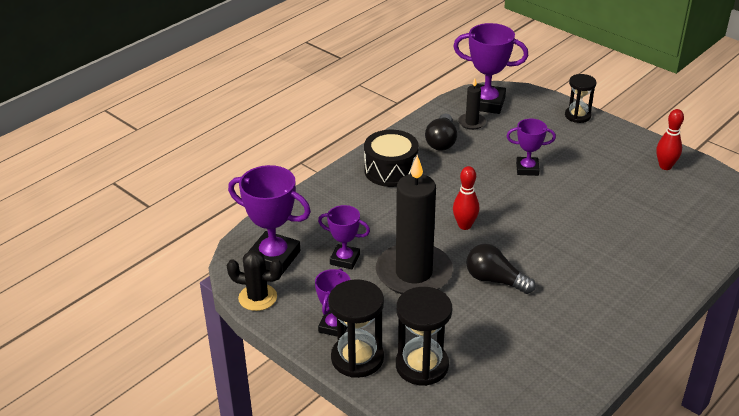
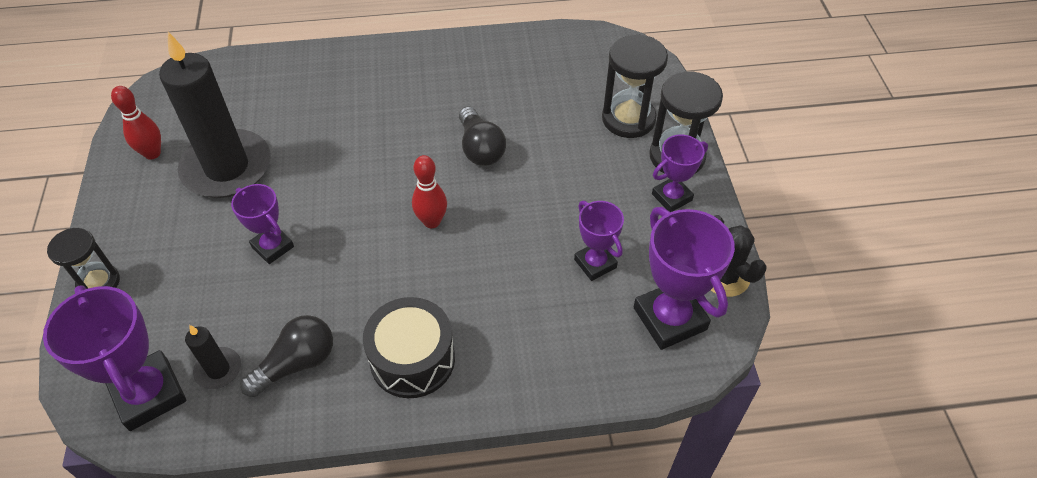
camera: 140 degrees left, 15 degrees up
black candle [376,155,453,294] -> black candle moved to [159,32,271,198]

